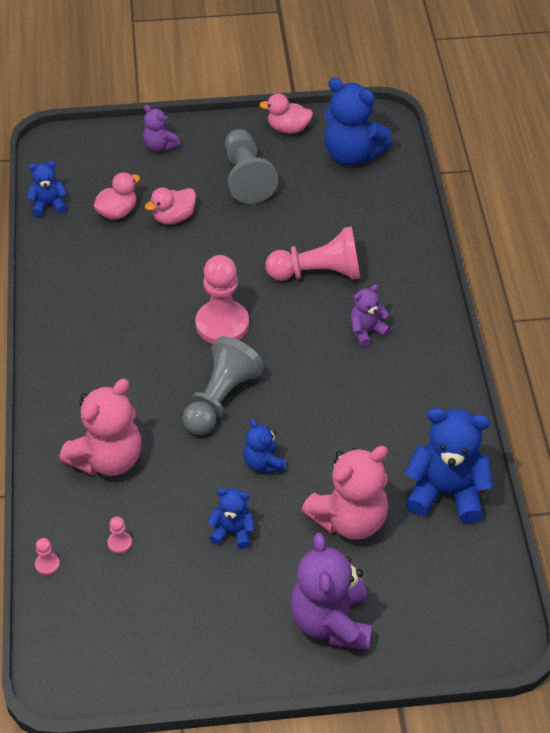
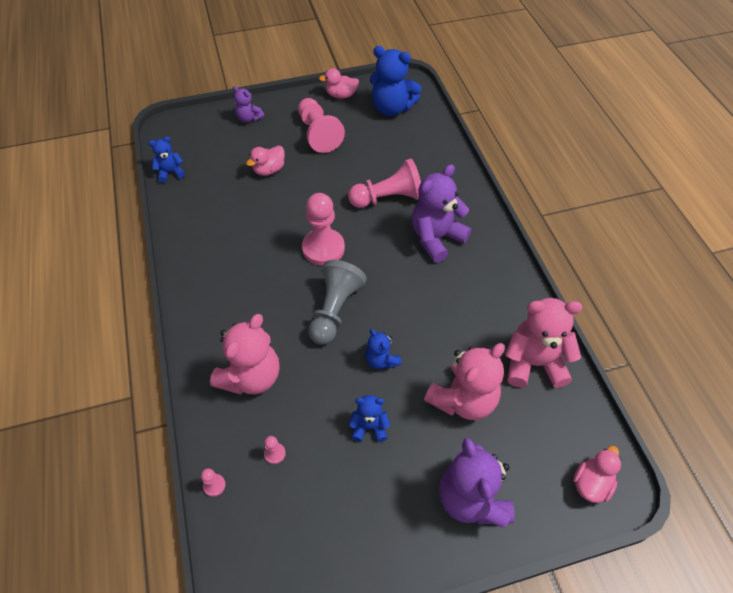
camera: 10 degrees left, 5 degrees up
pink duck [94,172,140,220] -> pink duck moved to [573,446,621,503]
grey pawn [225,129,278,204] -> pink pawn [298,98,345,153]
purple teddy bear [350,284,391,347] -> purple teddy bear [412,164,471,263], size x1.88
blue teddy bear [405,408,494,524] -> pink teddy bear [505,298,582,388]

